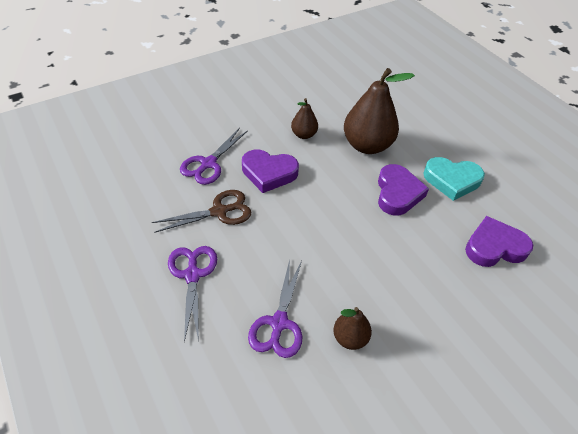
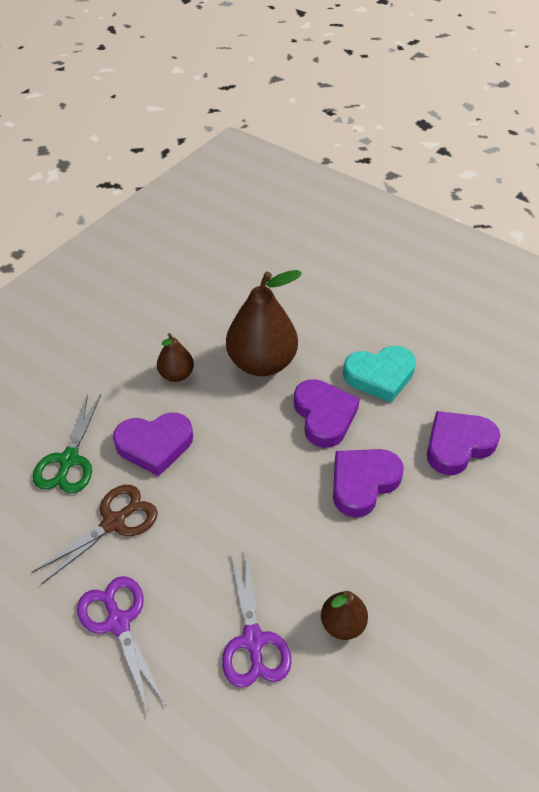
camera: 20 degrees left, 0 degrees up
purple scissors [180,128,248,185] -> green scissors [33,394,101,493]
none -> purple heart [333,449,404,518]

